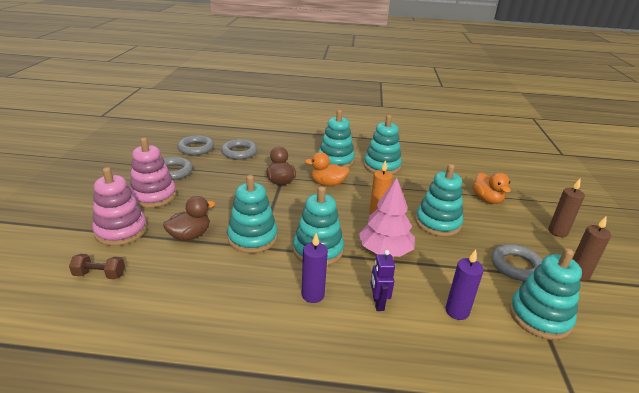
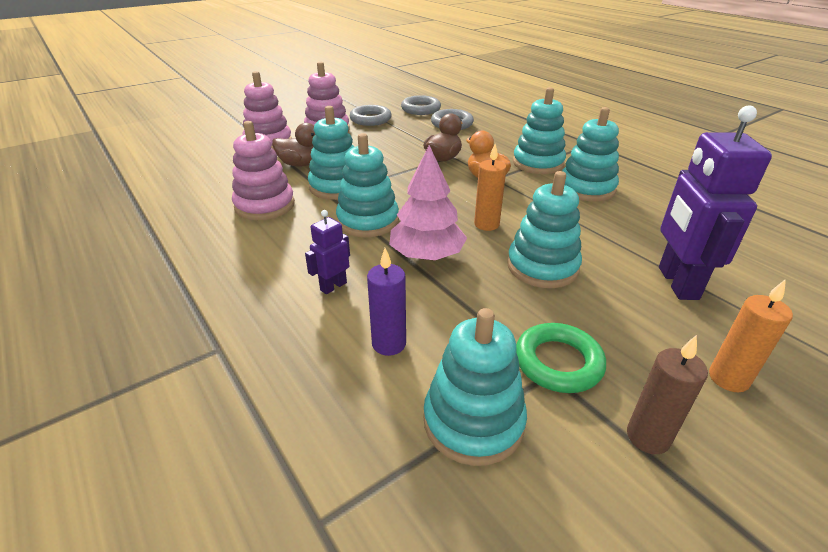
camera: 50 degrees right, 5 degrees up
brown dumbbell [69,254,125,279] -> none
purple candle [302,233,328,303] -> none
orange duck [472,172,511,204] -> purple robot [659,105,772,300]
grey ring [491,244,542,281] -> green ring [516,323,606,393]
brown candle [548,179,585,237] -> orange candle [709,279,793,392]
none -> pink stacking toy [232,121,295,220]

